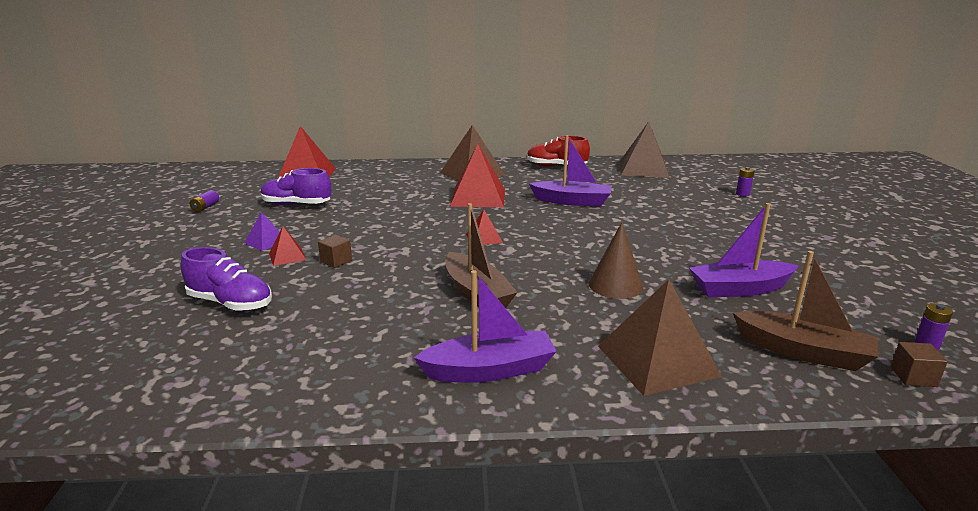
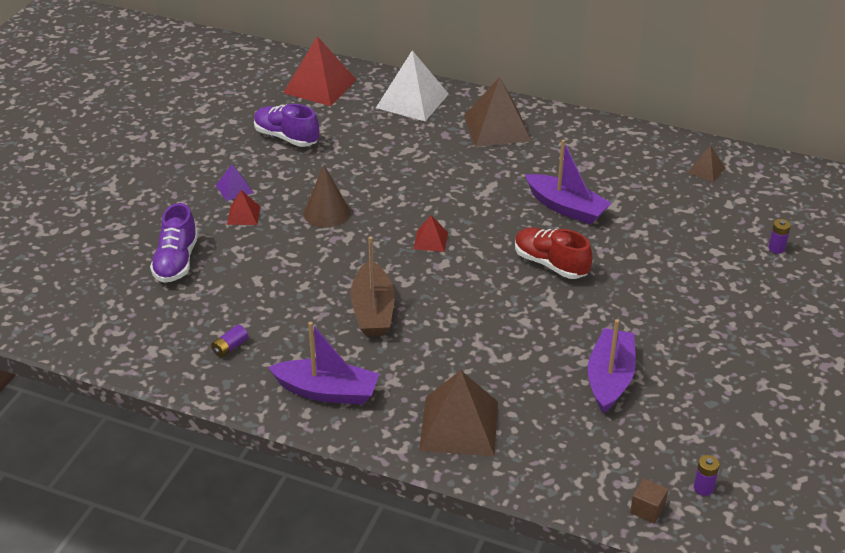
camera: 25 degrees right, 15 degrees up
purple shoe [181,247,272,311] -> purple shoe turned 45 degrees clockwise [150,203,198,283]
purple battery [190,190,219,212] -> purple battery moved to [211,325,248,358]
brown cube [318,235,352,268] -> none
red pyramid [450,144,505,207] -> none
red shoe [527,136,590,167] -> red shoe moved to [515,227,593,279]
brown cone [589,222,643,299] -> brown cone moved to [304,165,350,228]
brown pyramid [620,121,669,178] -> brown pyramid [687,145,725,182], size x0.49
purple boat [689,203,799,297] -> purple boat turned 90 degrees clockwise [588,319,636,413]
brown boat [733,251,878,371] -> none
none -> white pyramid [376,51,449,121]

